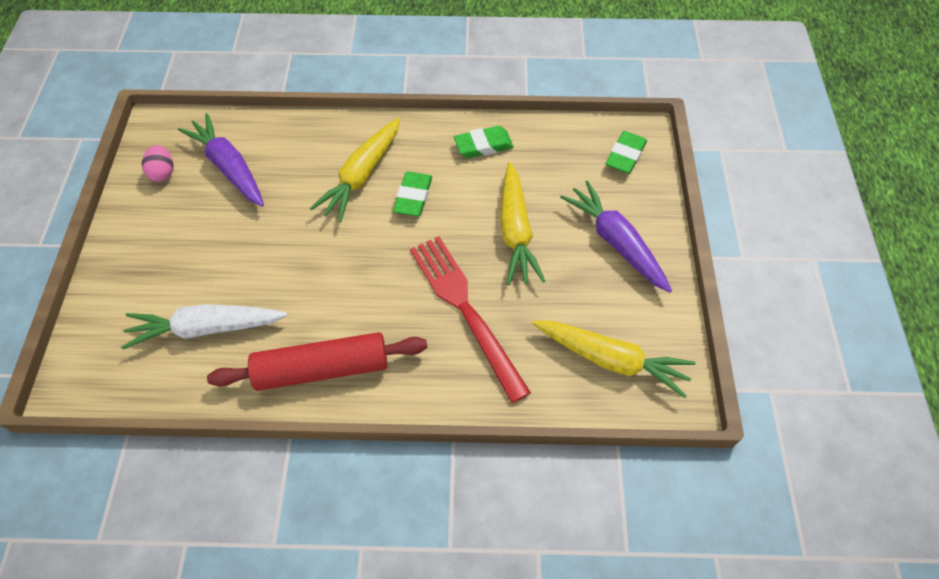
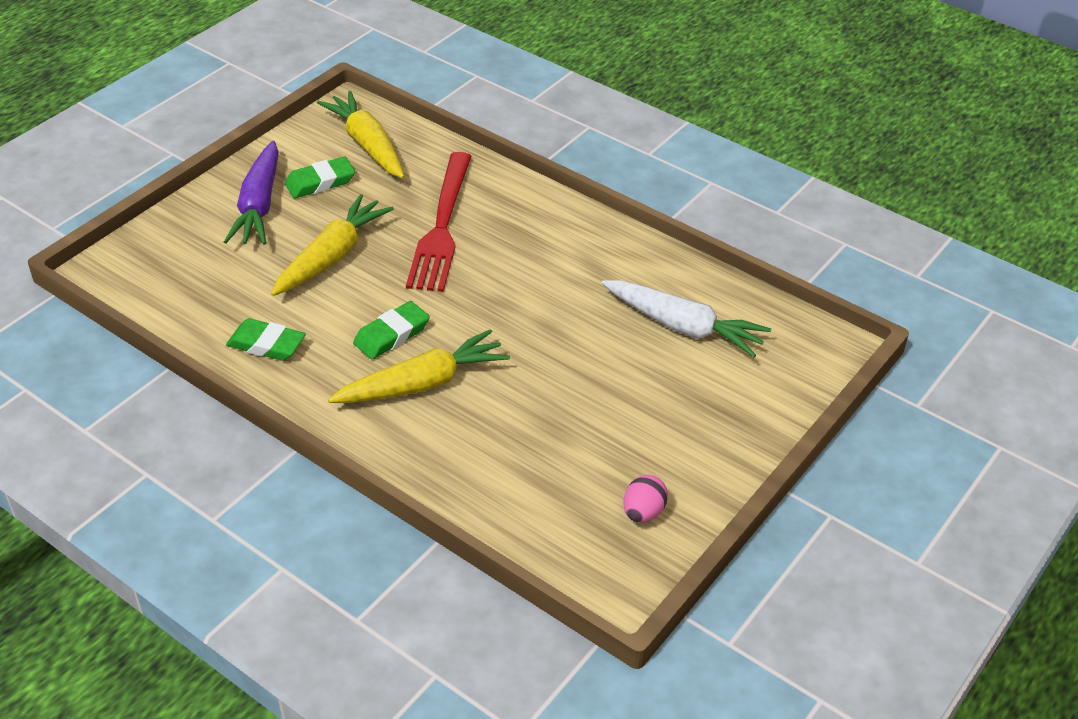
camera: 145 degrees left, 15 degrees down
purple carrot [178,113,264,207] -> none
red rolling pin [207,332,427,391] -> none
green eraser [606,131,647,174] -> green eraser moved to [285,157,355,198]

